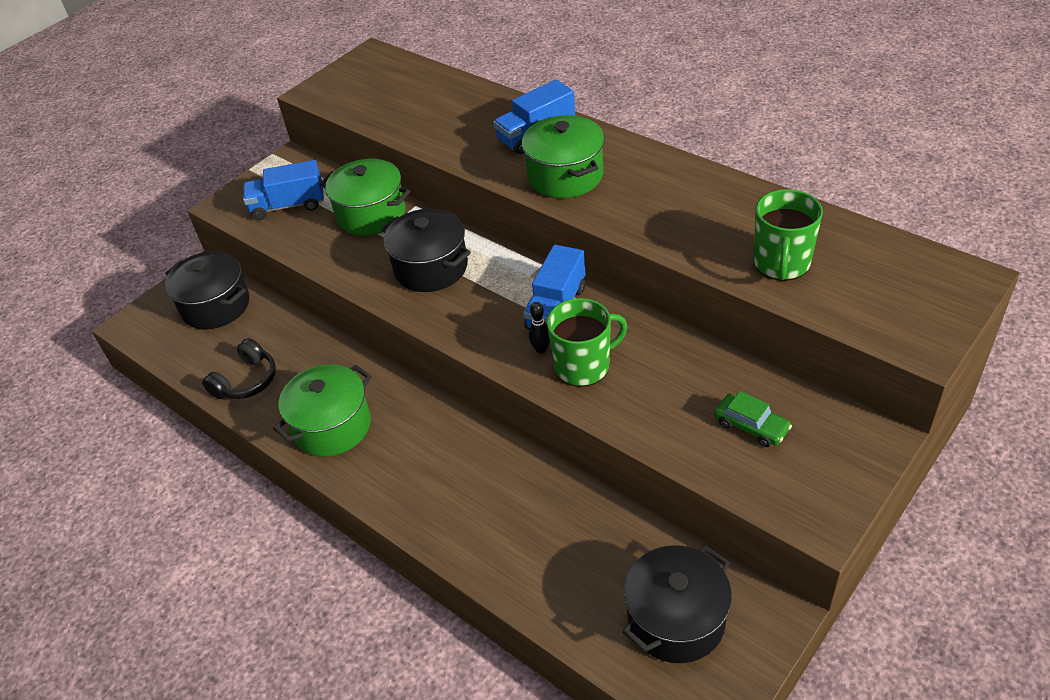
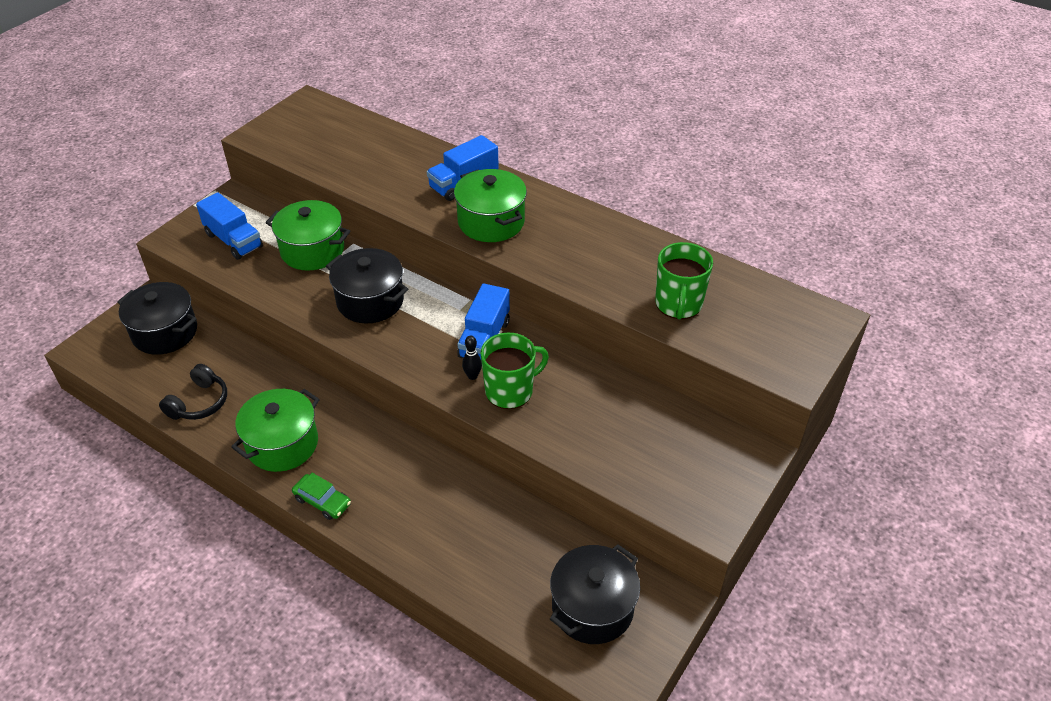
camera: 10 degrees left, 0 degrees up
blue truck [243,160,324,220] -> blue truck turned 120 degrees counterclockwise [196,192,263,260]
green car [715,391,792,447] -> green car moved to [292,473,351,520]

